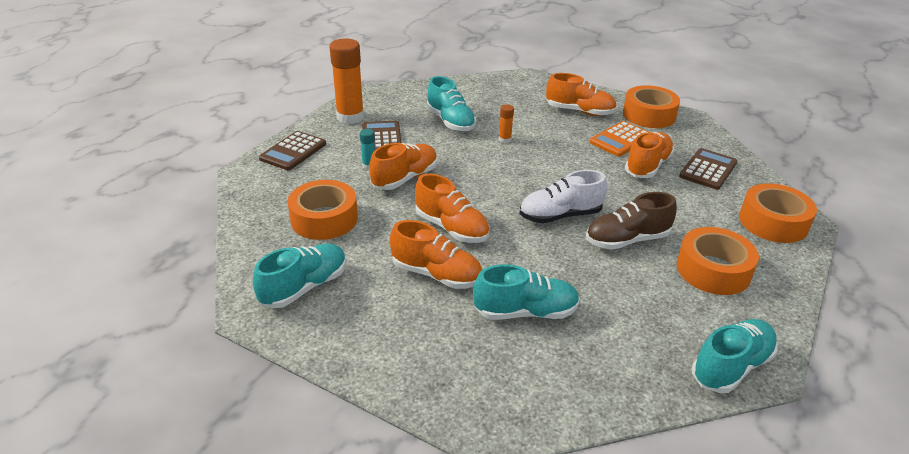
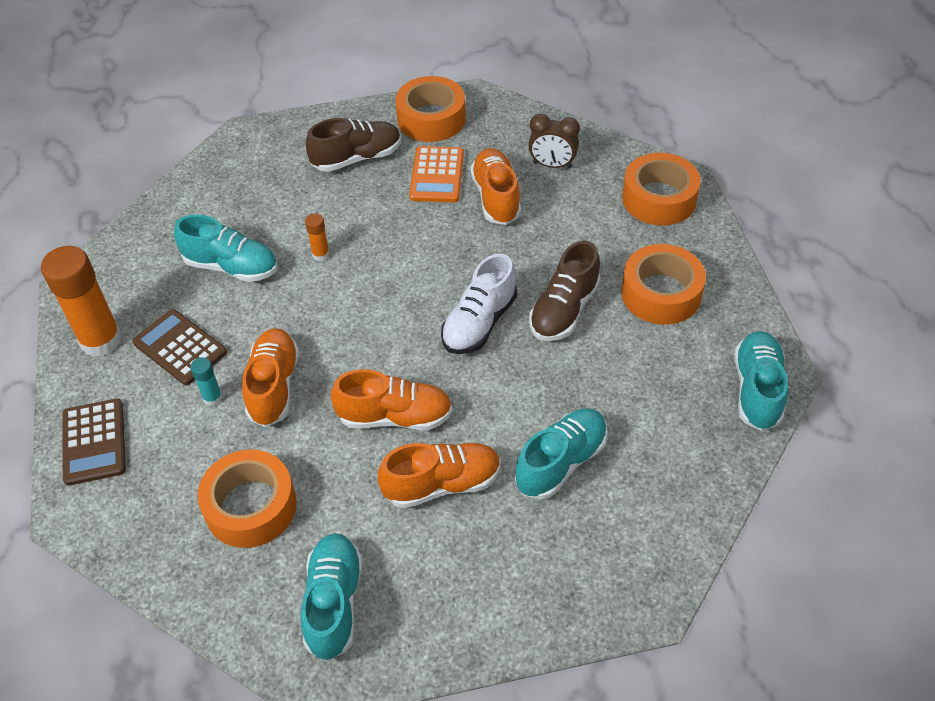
camera: 40 degrees left, 15 degrees up
orange shoe [546,73,617,116] -> brown shoe [306,118,401,172]
brown calculator [679,148,737,190] -> brown clock [528,114,580,168]

